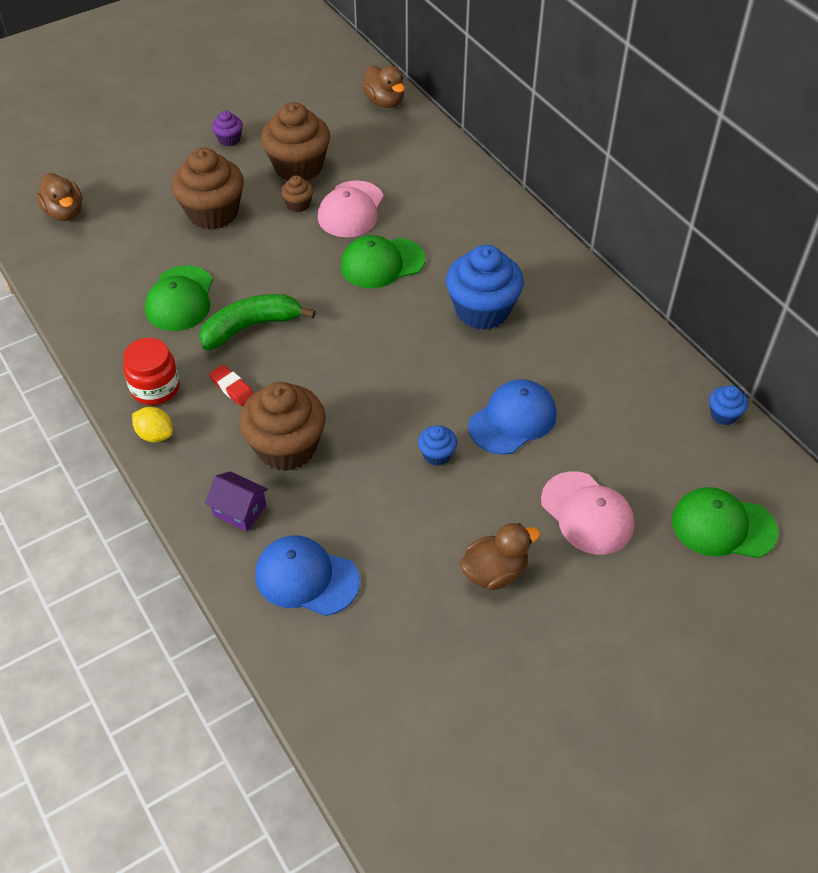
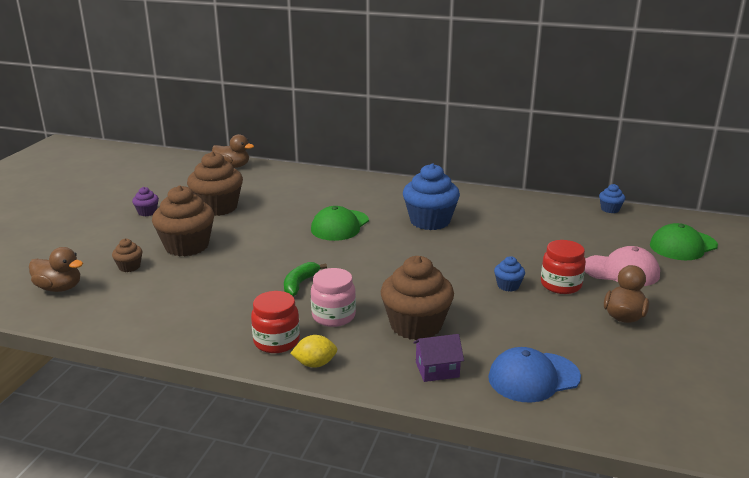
camera: 40 degrees left, 25 degrees down
green cap [145,265,213,331] -> none
green banana [199,294,316,350] -> green banana [284,262,327,296], size x0.64
red eraser [209,365,254,406] -> pink jar [311,268,356,327]
brown cupcake [281,175,313,212] -> brown cupcake moved to [112,239,142,272]
pink cap [318,180,384,237] -> none
blue cap [468,379,557,455] -> none
none -> red jar [541,240,586,294]

